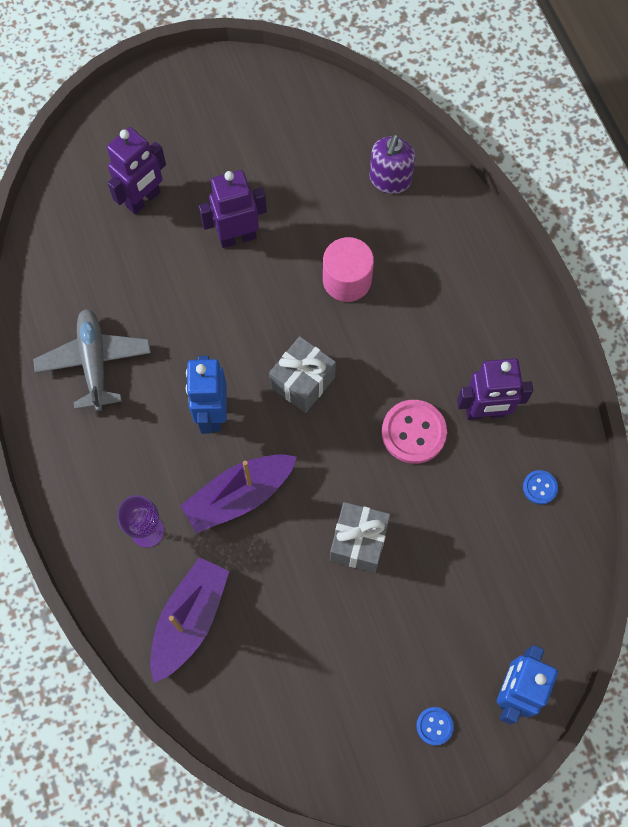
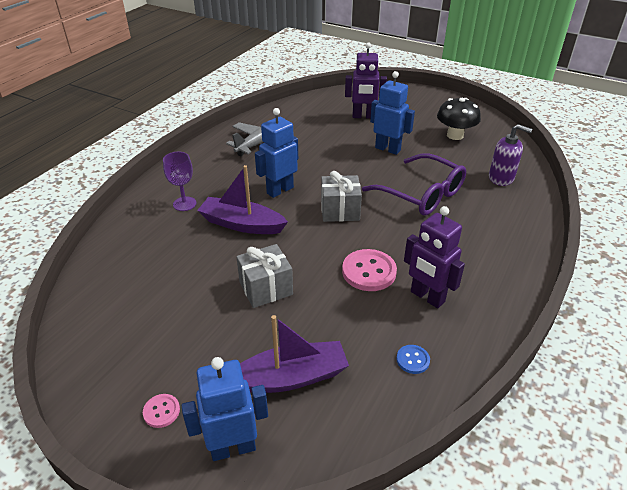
camera: 50 degrees right, 30 degrees down
purple boat [150,557,229,683] -> purple boat moved to [240,315,349,393]
purple robot [199,170,267,248] -> blue robot [370,71,415,155]
pink cylinder [323,237,374,302] -> purple glasses [362,153,466,216]
purple soap dispenser [369,134,415,194] -> purple soap dispenser turned 135 degrees counterclockwise [489,124,532,186]
blue button [416,707,454,745] -> pink button [143,394,180,428]
none -> black mushroom [437,98,481,140]

